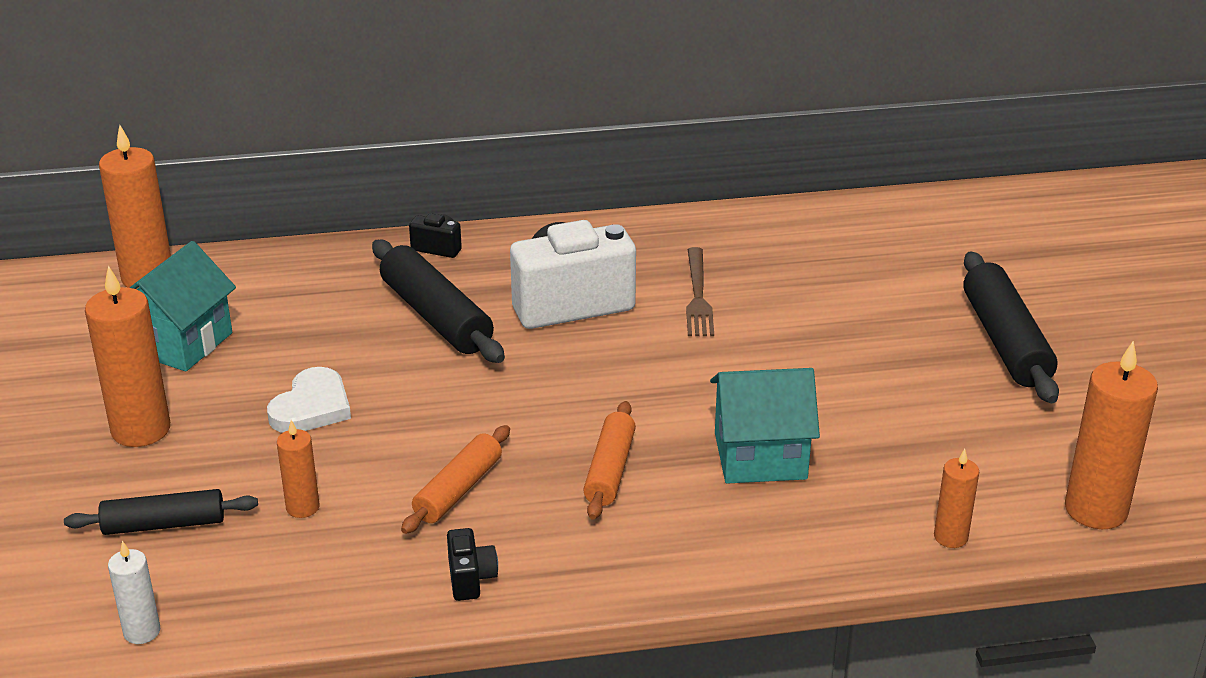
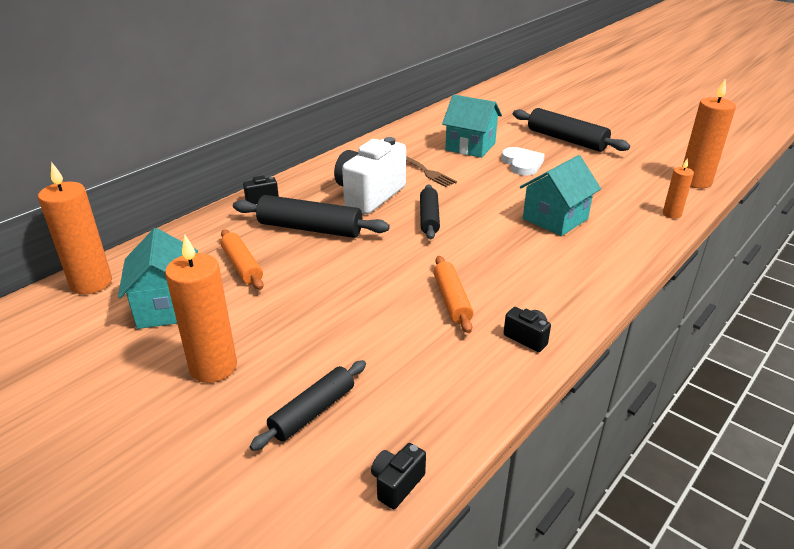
camera: 40 degrees left, 0 degrees up
white candle [108,541,160,644] -> black camera [371,443,426,509]
white heart [267,367,351,433] -> white heart moved to [501,147,545,176]
orange candle [277,420,320,518] -> none
orange rolling pin [583,401,636,520] -> orange rolling pin moved to [221,229,264,290]
none -> black rolling pin [420,184,440,240]
none -> turquoise house [442,94,502,158]

